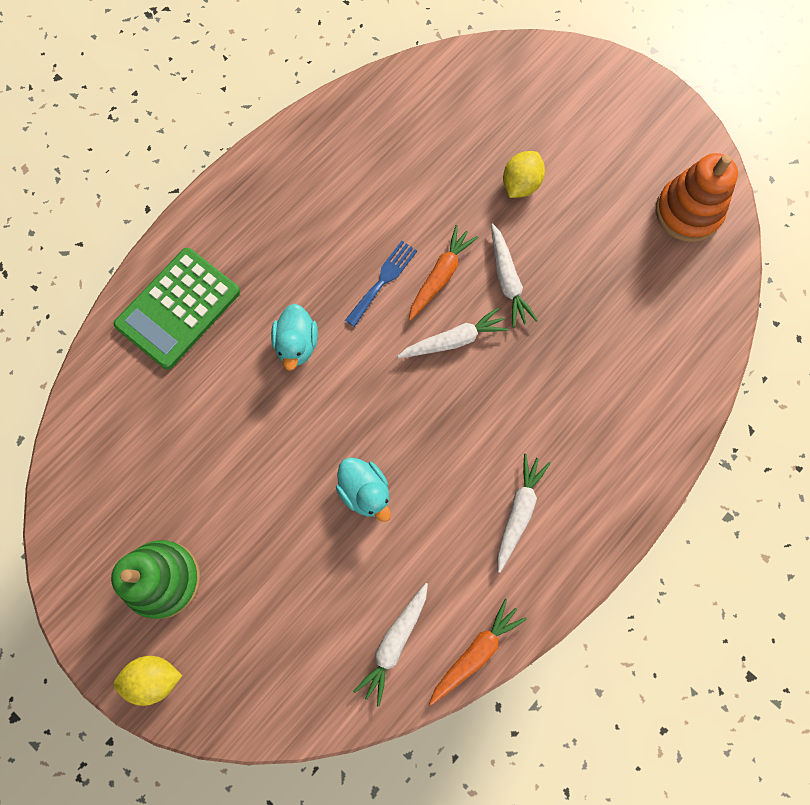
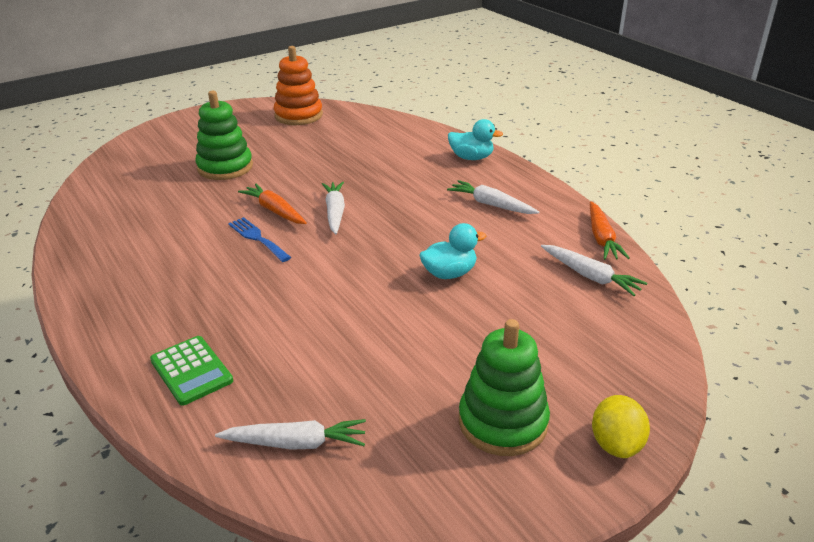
camera: 75 degrees left, 40 degrees down
green calculator [114,248,240,370] -> green calculator [150,336,233,406], size x0.63
turquoise duck [271,303,318,371] -> turquoise duck moved to [448,119,503,160]
orange carrot [429,599,527,705] -> orange carrot turned 150 degrees counterclockwise [590,201,630,260]
white carrot [491,223,538,328] -> white carrot moved to [215,419,366,450]
yellow lemon [503,151,545,198] -> green stacking toy [195,91,253,180]

